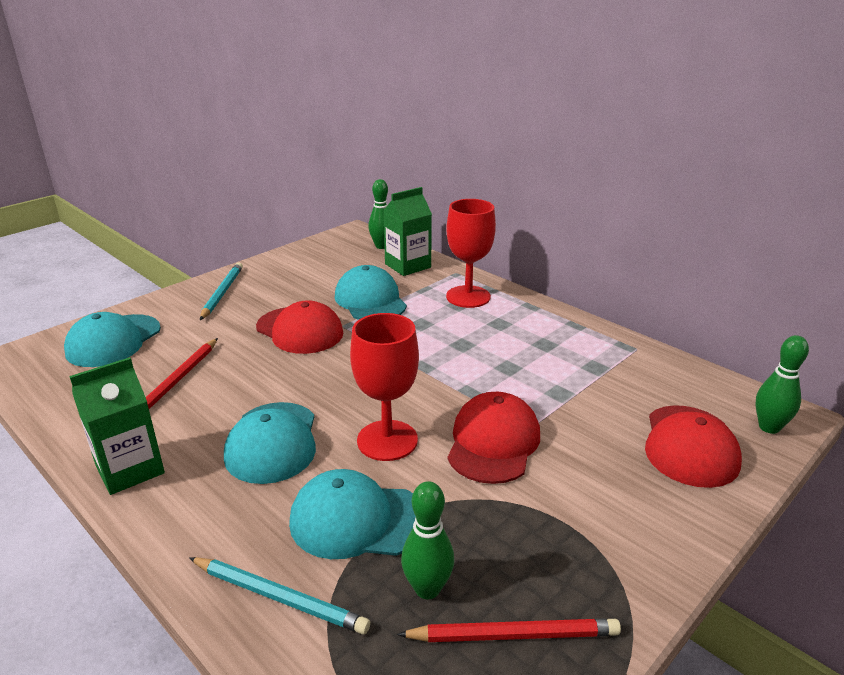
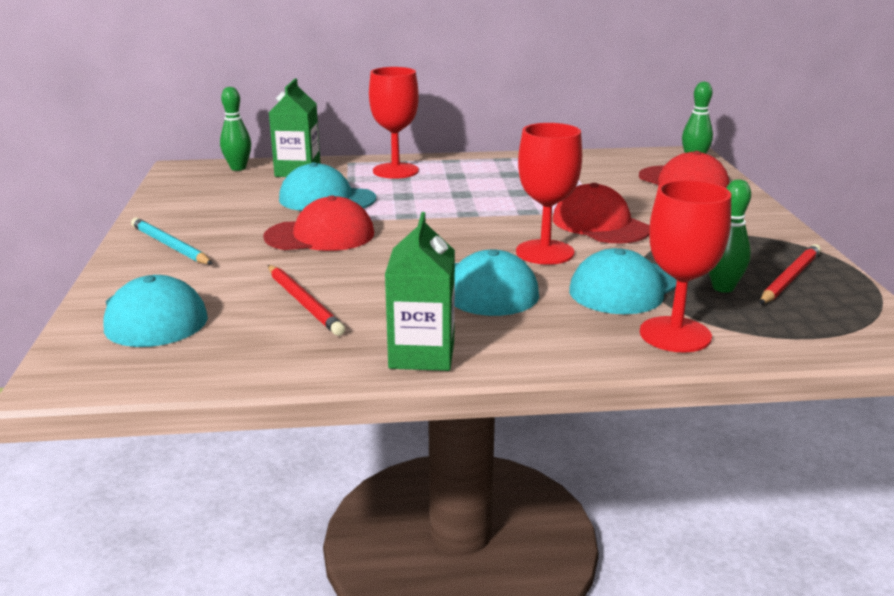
camera: 50 degrees left, 5 degrees down
turquoise pencil [189,557,370,634] -> red goblet [640,180,731,353]

